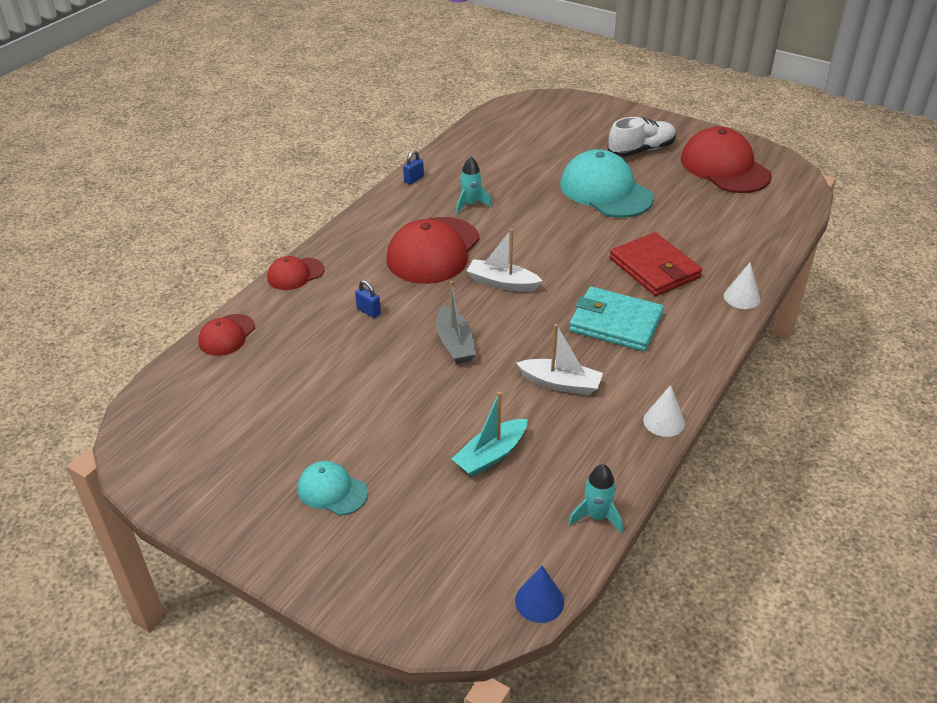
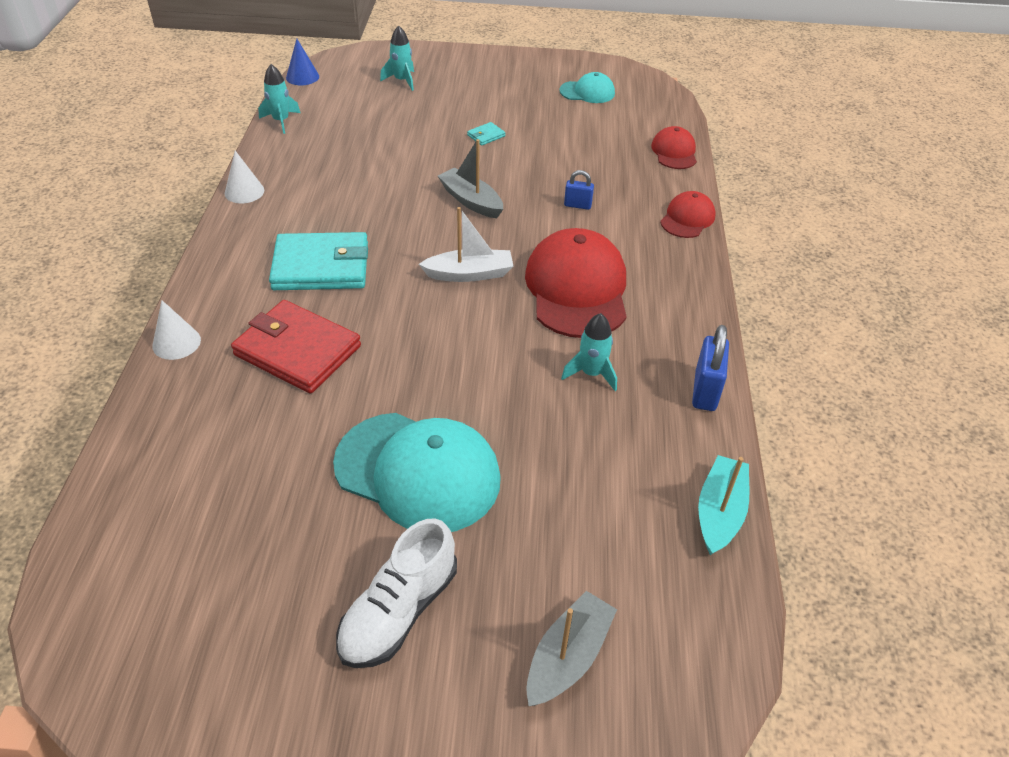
camera: 150 degrees right, 5 degrees up
turquoise cap [298,461,368,515] -> turquoise cap moved to [559,72,615,103]
blue padlock [403,151,424,185] -> blue padlock [692,325,729,411], size x1.66
turquoise boat [452,392,527,477] -> turquoise boat moved to [698,455,749,555]
white boat [516,324,603,395] -> none
red cap [681,127,772,193] -> none
none -> turquoise rocket [380,25,414,91]
none -> turquoise wallet [467,122,505,146]
none -> grey boat [526,591,617,706]

